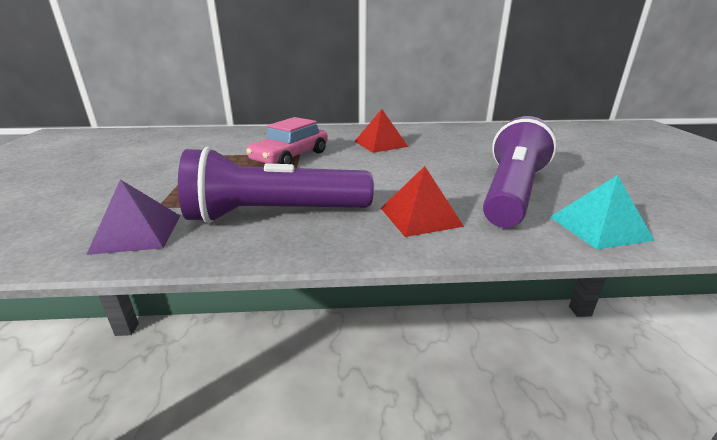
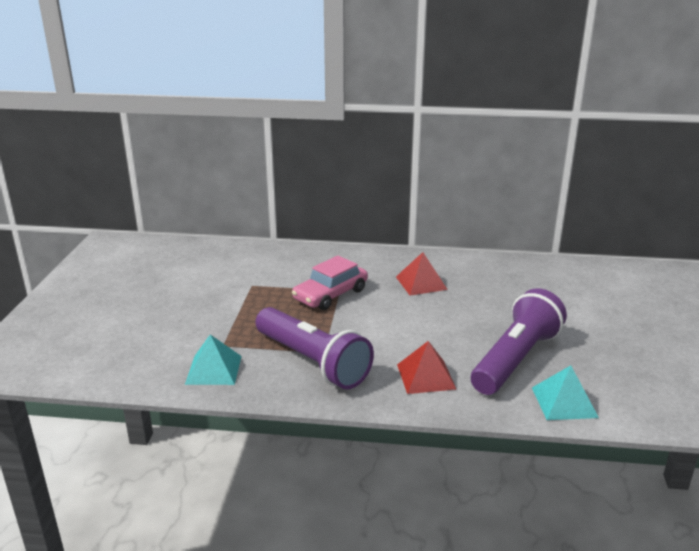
camera: 10 degrees right, 0 degrees up
purple pyramid [86,179,180,255] -> turquoise pyramid [185,334,242,385]
purple flashlight [178,147,374,223] -> purple flashlight turned 135 degrees counterclockwise [255,307,374,389]

